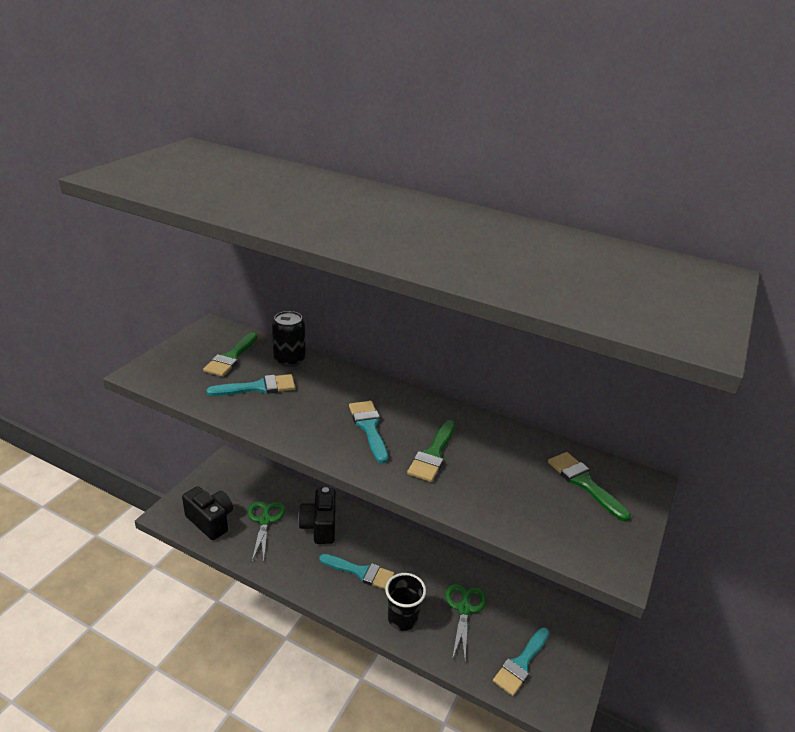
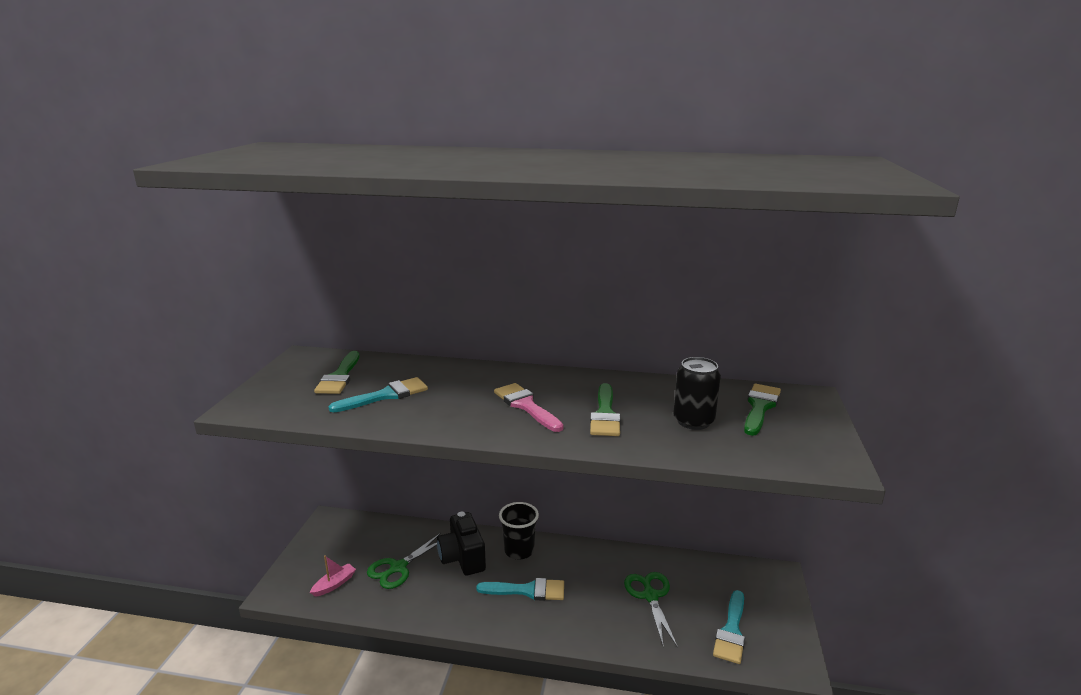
camera: 15 degrees left, 10 degrees down
black camera [182,486,233,540] -> pink boat [310,555,356,597]
green scissors [248,501,285,561] -> green scissors turned 120 degrees counterclockwise [367,533,441,589]
black can [272,311,306,367] -> black can moved to [673,357,721,430]
turquoise brush [349,401,388,463] -> pink brush [494,383,563,432]
black cup [385,573,426,631] -> black cup moved to [499,502,539,560]
green brush [548,452,631,522] -> green brush turned 75 degrees clockwise [744,384,781,436]

